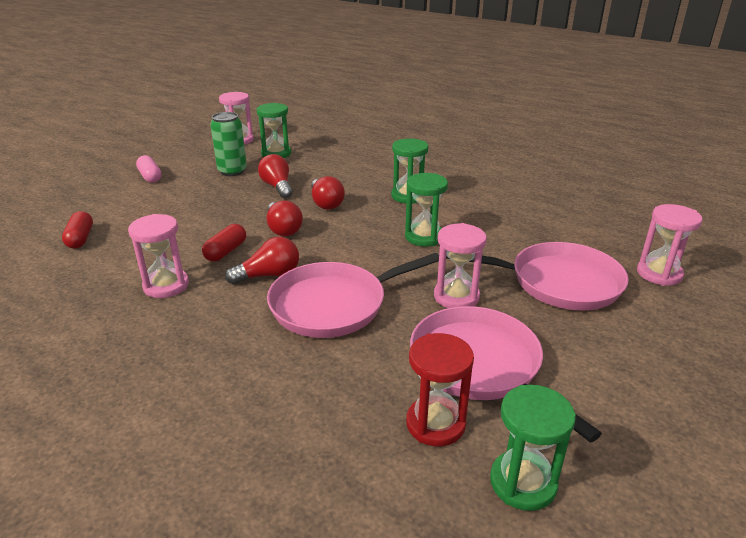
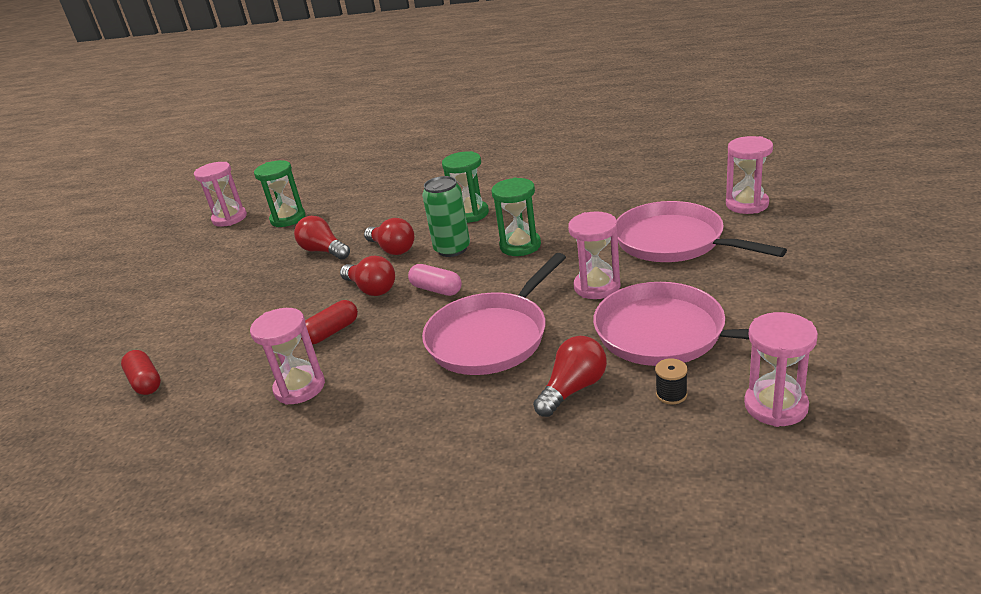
camera: 20 degrees left, 0 degrees up
pink capsule [136,155,162,183] -> pink capsule moved to [408,264,462,296]
red capsule [202,224,246,262] -> red capsule turned 45 degrees clockwise [301,300,358,344]
green can [210,112,247,176] -> green can moved to [422,176,470,257]
red light bulb [225,237,299,284] -> red light bulb moved to [533,336,607,417]
red hourglass [406,333,474,446] -> black spool [655,358,688,404]
pink pan [446,242,629,310] -> pink pan turned 120 degrees counterclockwise [617,201,787,262]
green hourglass [490,385,576,511] -> pink hourglass [744,312,818,427]

